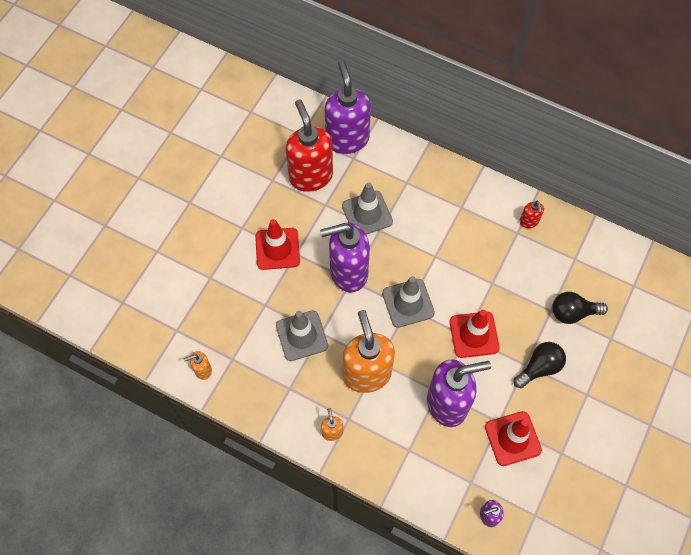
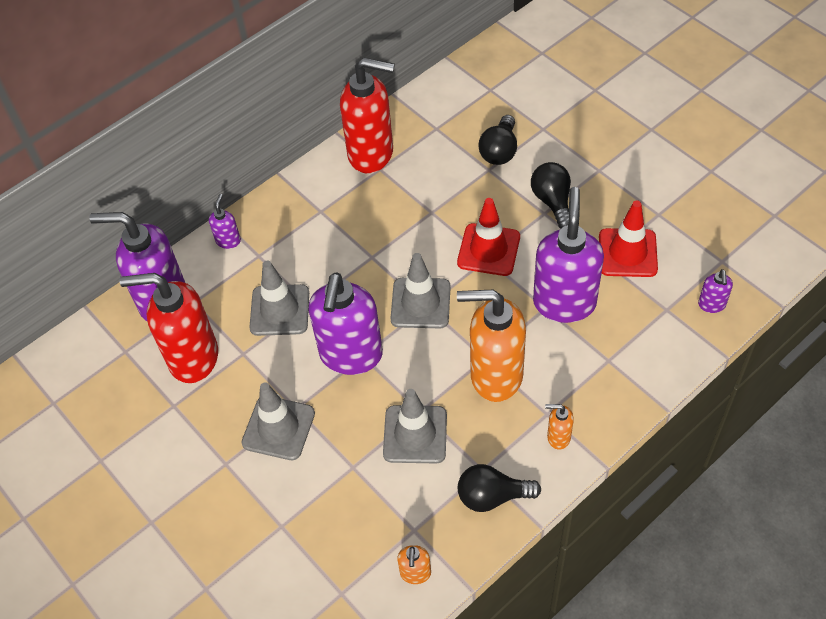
camera: 65 degrees left, 10 degrees down
red traffic cone [255,219,300,270] -> grey traffic cone [241,382,315,460]
red soap dispenser [519,201,544,228] -> red soap dispenser [340,58,395,173], size x2.31
none -> purple soap dispenser [209,194,241,249]
none -> black light bulb [458,464,541,512]

